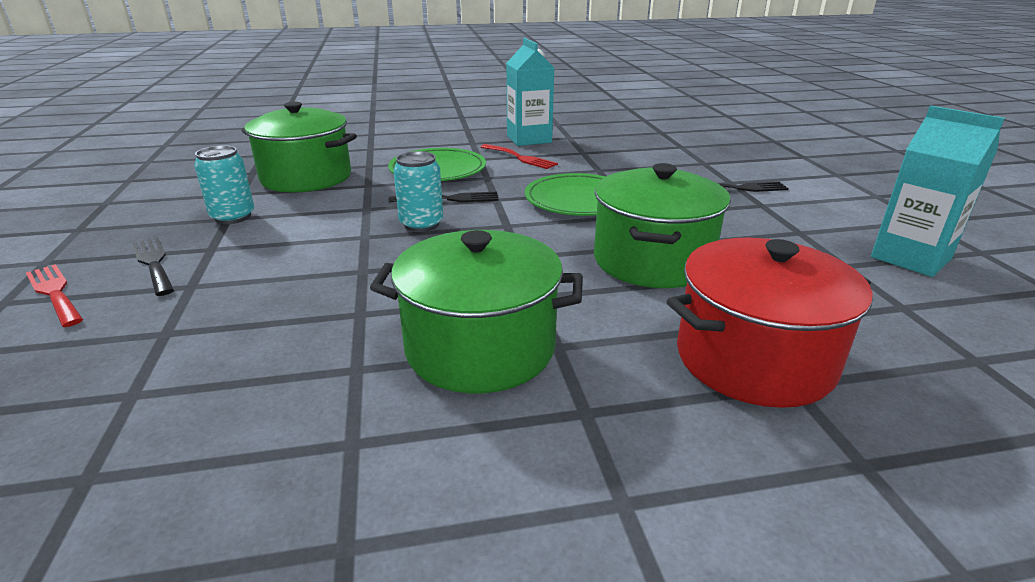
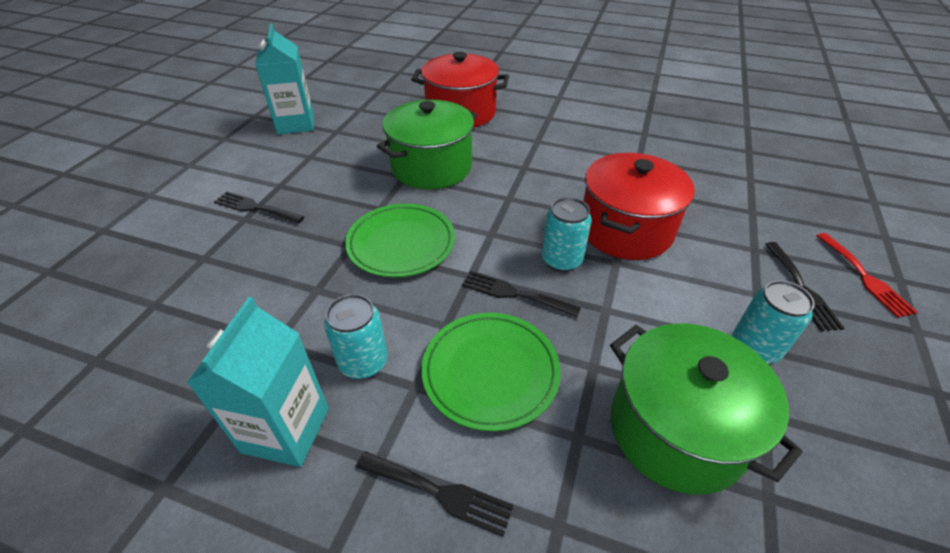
camera: 150 degrees left, 15 degrees up
green pot [370,230,583,393] -> none
red fork [481,144,558,169] -> turquoise can [324,294,388,379]
none -> black fork [356,451,514,537]
none -> red pot [583,153,695,260]

